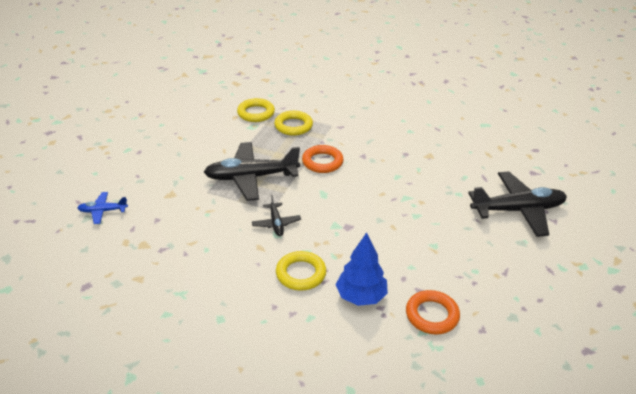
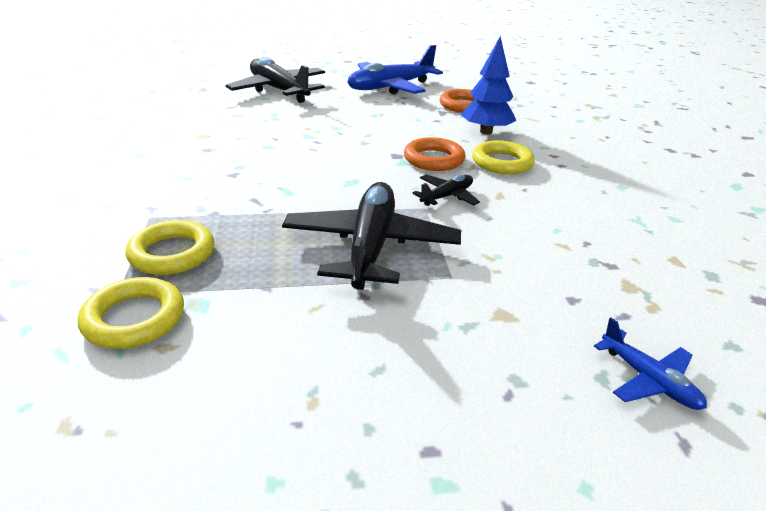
camera: 120 degrees left, 5 degrees down
black plane [204,142,300,201] -> black plane turned 135 degrees counterclockwise [282,182,461,290]
orange ring [302,145,343,173] -> orange ring moved to [404,137,466,171]
none -> blue plane [347,45,443,95]

